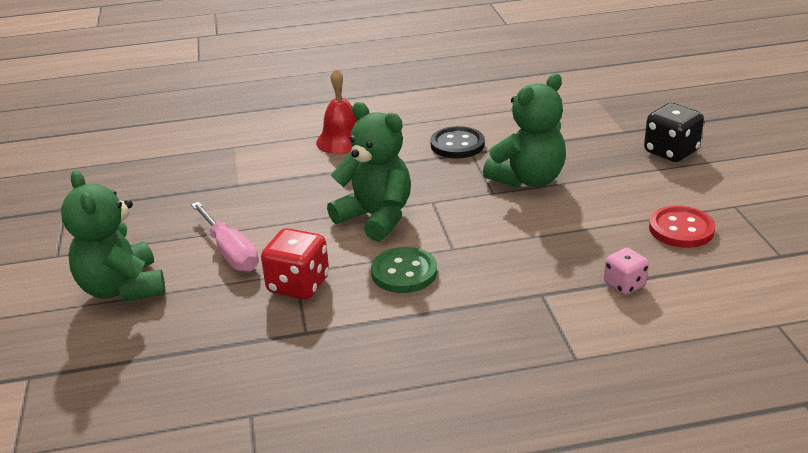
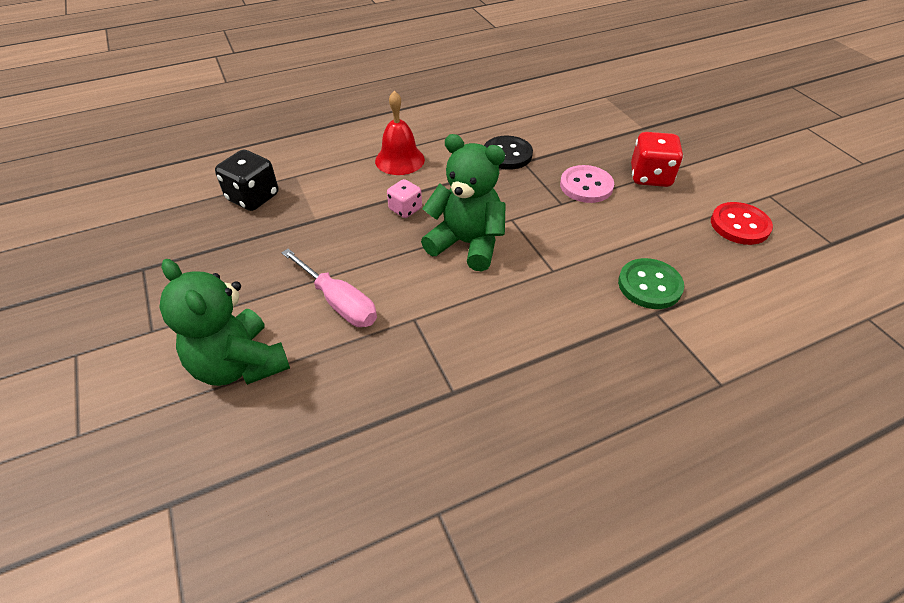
camera: 15 degrees left, 15 degrees up
red dice [261,228,329,300] -> red dice moved to [631,132,683,187]
green button [371,247,437,293] -> green button moved to [618,258,684,309]
green teddy bear [483,73,566,188] -> pink button [560,165,614,203]
pink dice [604,248,649,295] -> pink dice moved to [387,179,422,218]
black dice [644,103,704,162] -> black dice moved to [215,150,278,211]

